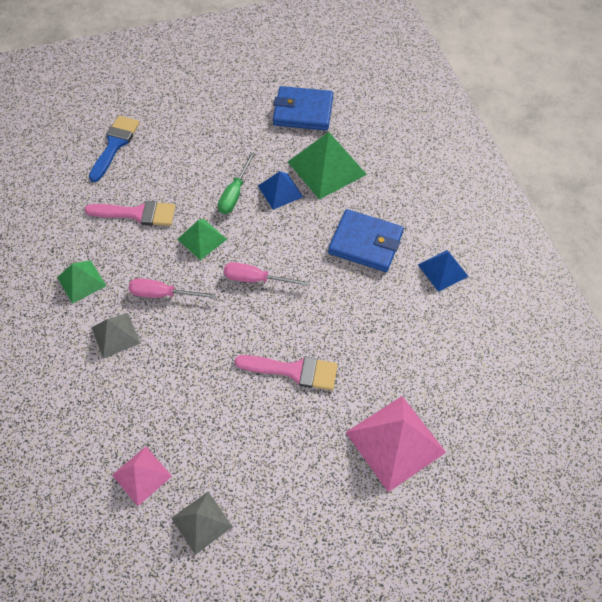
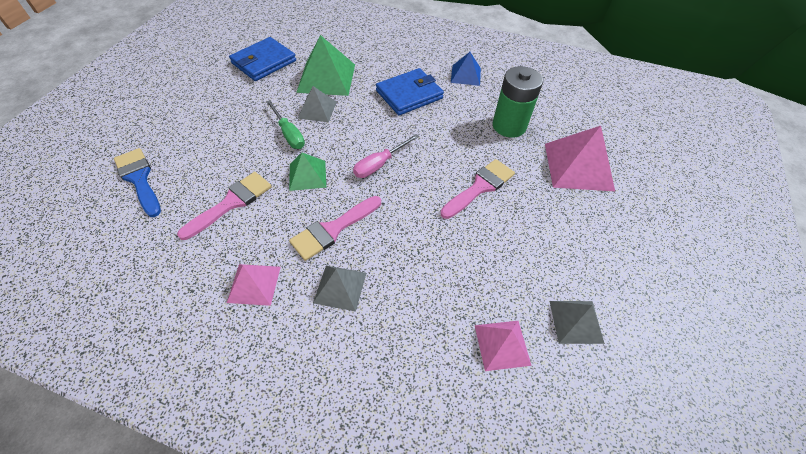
camera: 55 degrees left, 5 degrees down
green pyramid [57,260,106,304] -> pink pyramid [227,264,281,306]
pink screwdriver [129,278,216,299] -> pink brush [289,196,381,261]
blue pyramid [258,171,303,210] -> grey pyramid [297,86,336,122]
none -> green battery [492,66,543,138]

